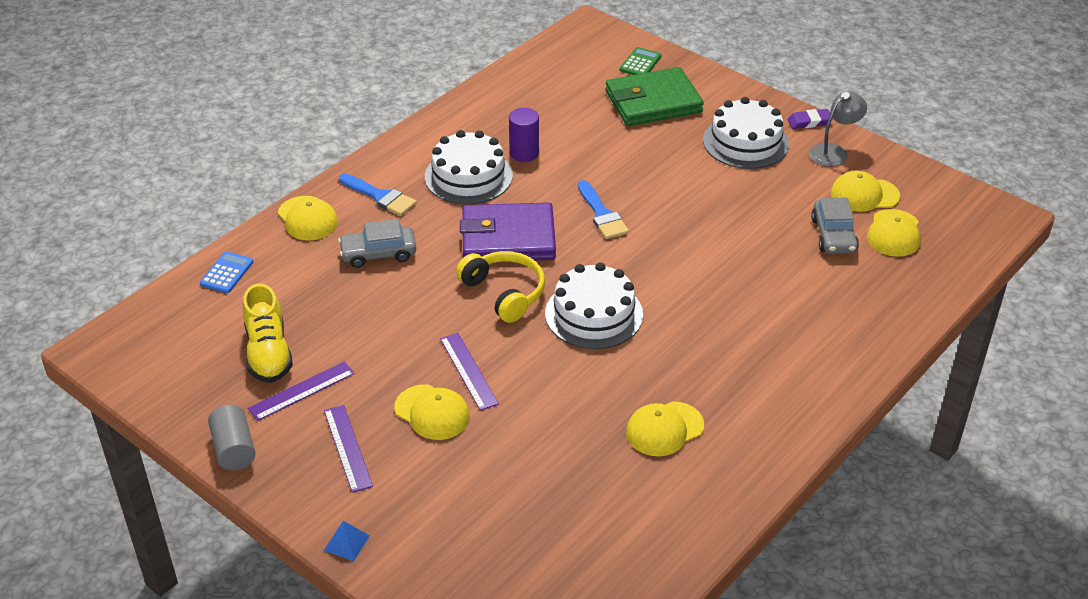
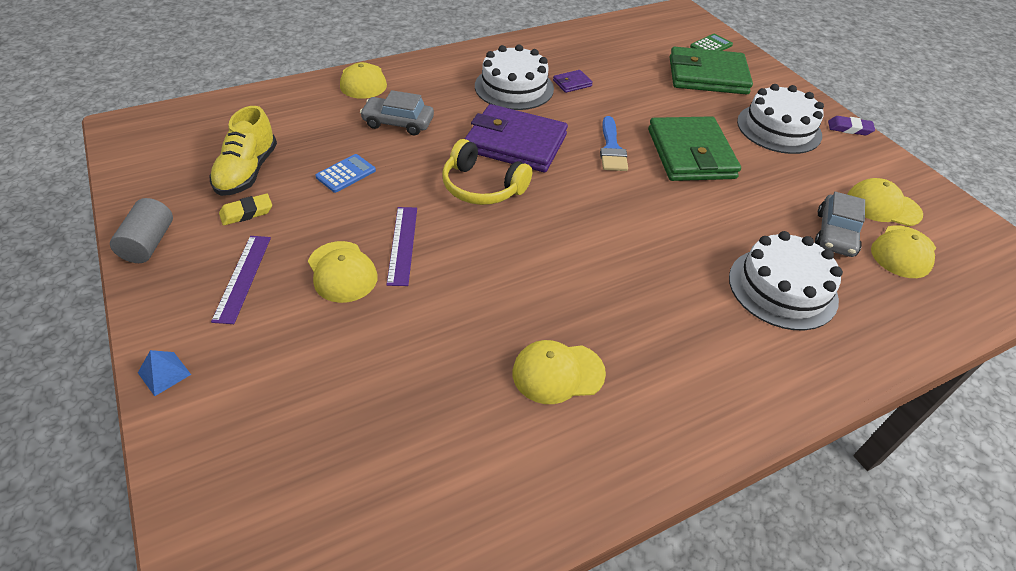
camera: 20 degrees right, 5 degrees up
blue calculator [200,251,254,293] -> blue calculator moved to [315,154,376,193]
purple ruler [248,362,354,421] -> yellow eraser [219,193,272,226]
blue brush [339,173,417,216] -> none
yellow headphones [456,251,545,323] -> yellow headphones turned 135 degrees clockwise [442,139,532,205]
purple cylinder [509,108,539,162] -> purple wallet [553,70,593,93]
white cake [545,262,643,349] -> white cake moved to [729,231,843,330]
grey lamp [809,91,867,167] -> none
none -> green wallet [648,116,741,181]

